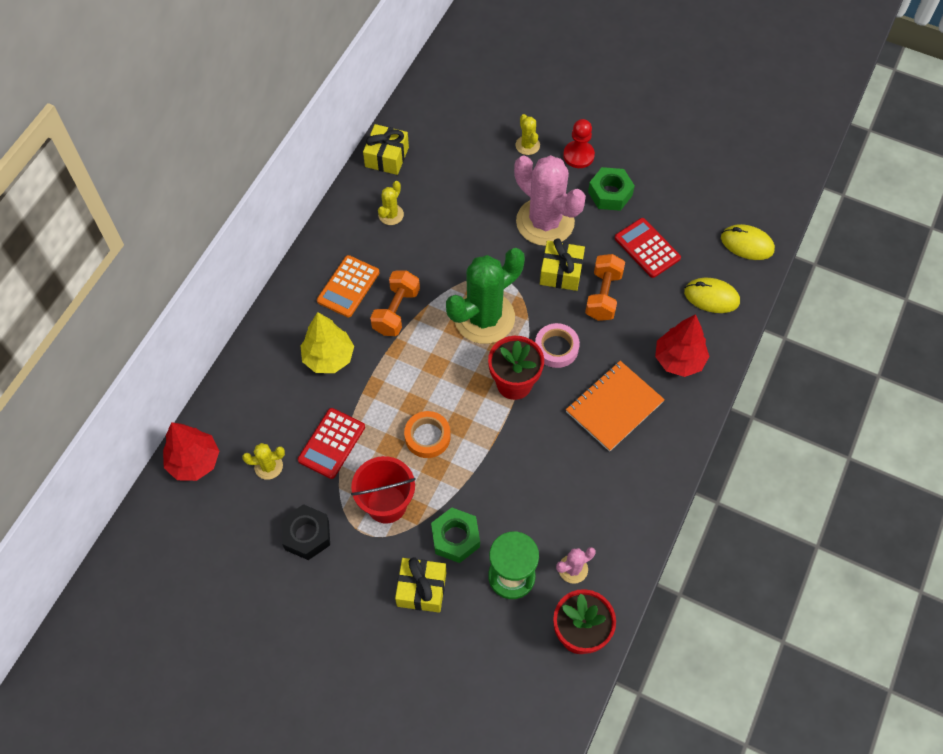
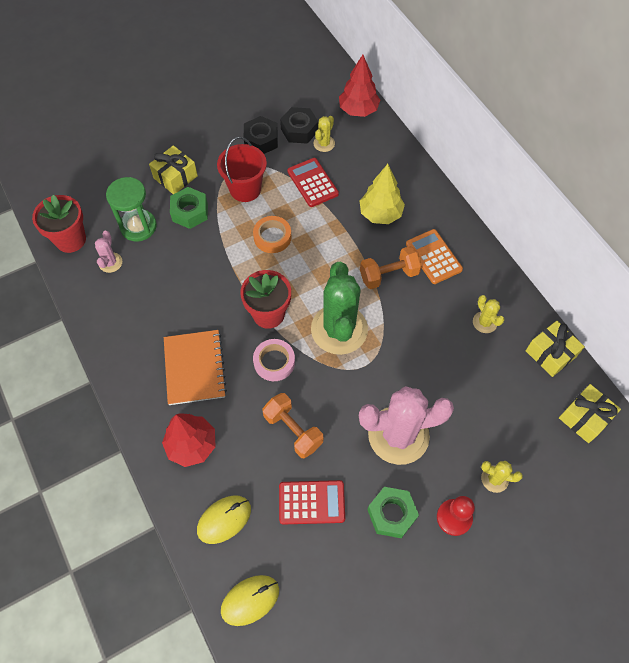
camera: 125 degrees right, 0 degrees up
orange dumbbell [370,271,420,336] -> orange dumbbell turned 75 degrees counterclockwise [360,246,422,289]
yellow gift [540,238,585,291] -> yellow gift moved to [559,384,621,443]
none -> black nut [280,107,318,144]

